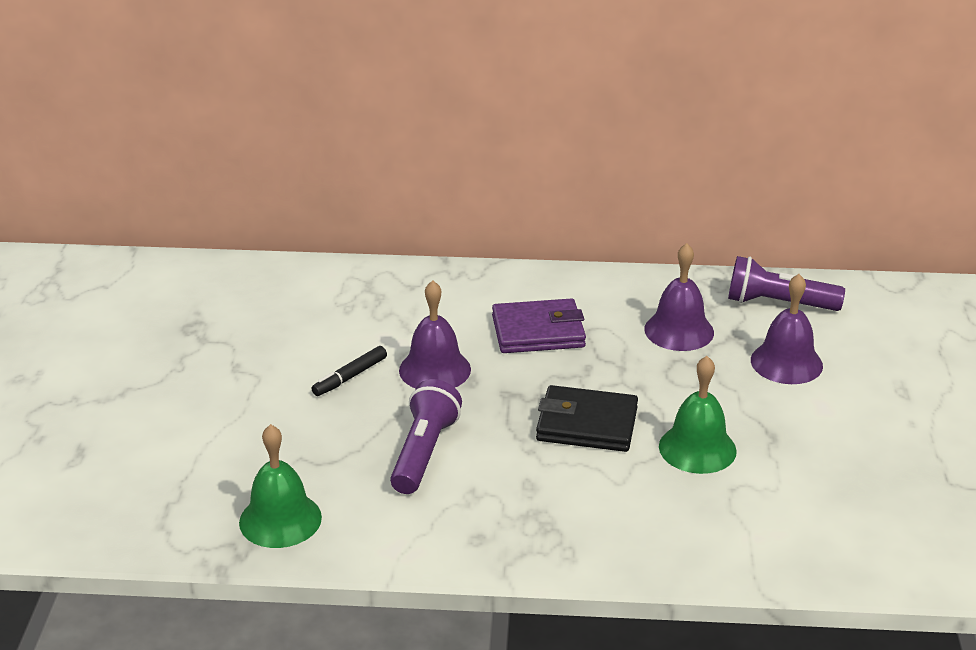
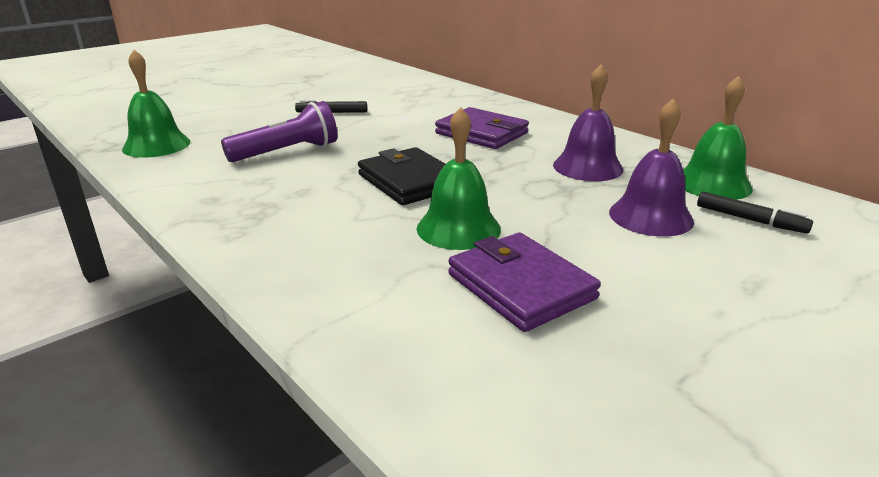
camera: 45 degrees right, 5 degrees down
purple bell [399,280,471,388] -> none
purple flashlight [728,256,845,311] -> green bell [683,76,753,200]
none -> purple wallet [448,233,601,332]
none -> black marker [697,192,813,233]

